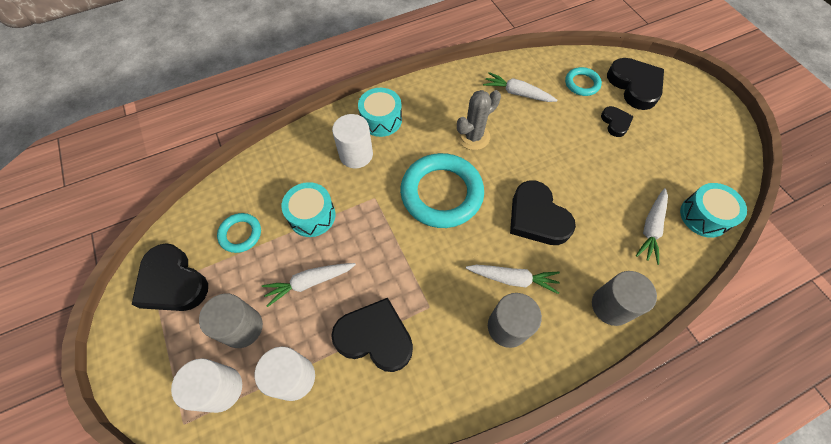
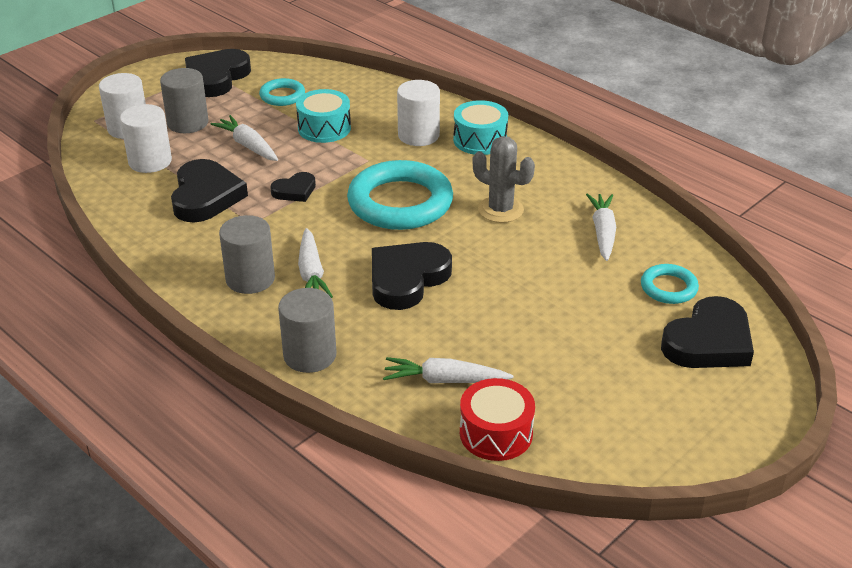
camera: 70 degrees right, 25 degrees down
black heart [601,106,634,137] -> black heart moved to [270,172,316,202]
turquoise drum [680,183,747,238] -> red drum [460,378,535,461]

